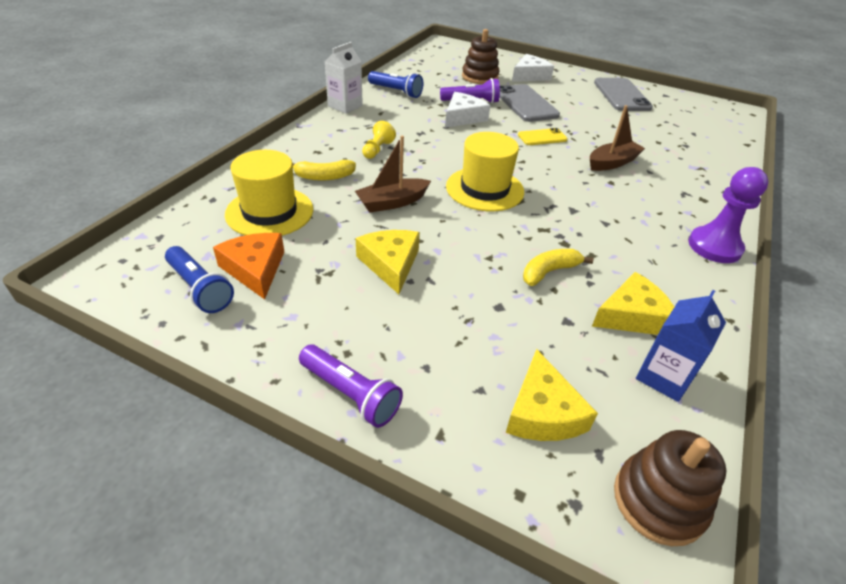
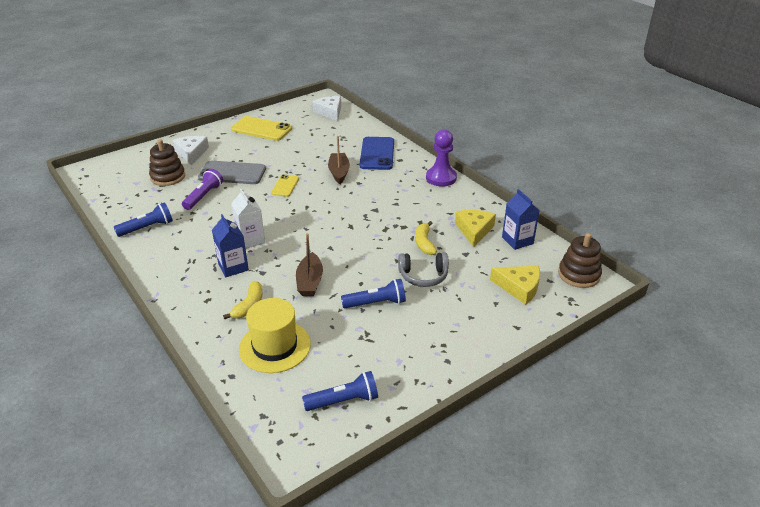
camera: 60 degrees left, 5 degrees down
orange cheese [213,233,284,300] -> none
purple flashlight [299,345,403,428] -> none
white carton [325,42,363,114] -> white carton moved to [231,189,265,249]
yellow cheese [356,230,420,294] -> blue flashlight [341,279,406,308]
yellow pawn [362,121,396,159] -> blue carton [212,214,249,277]
white cheese [445,92,490,128] -> white cheese moved to [312,96,341,121]
yellow hat [446,132,524,211] -> none
grey phone [594,78,653,111] -> yellow phone [231,116,292,141]
none -> blue phone [359,137,394,170]
none -> grey headphones [398,253,449,287]

